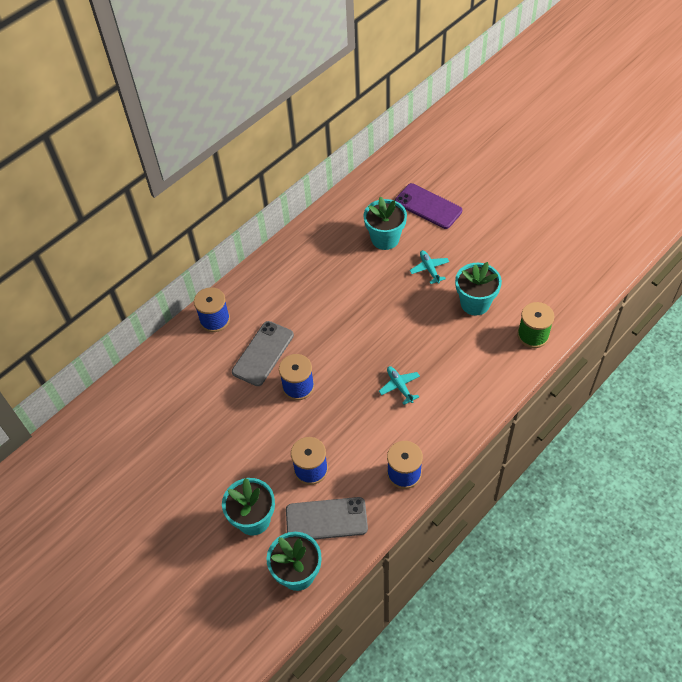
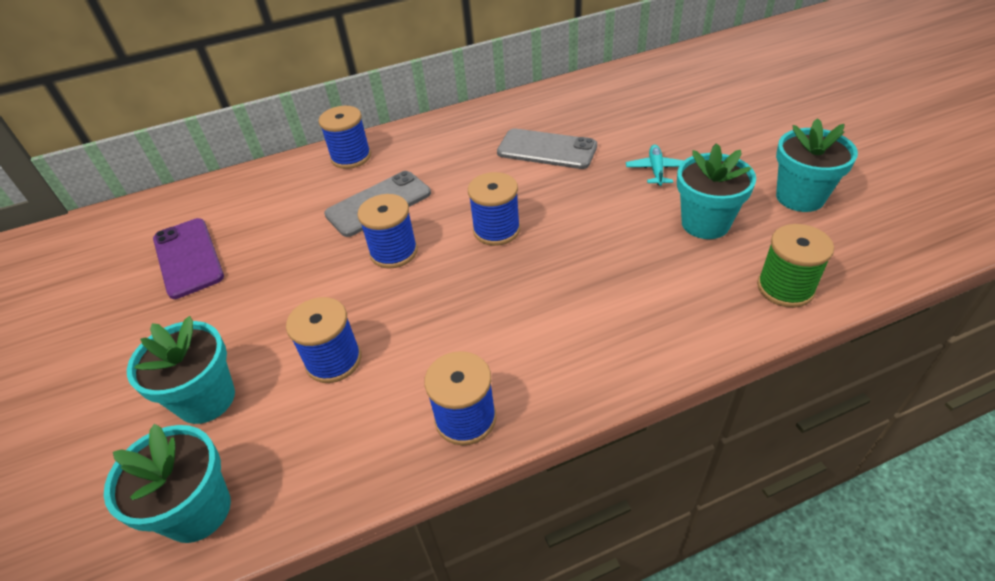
camera: 25 degrees right, 10 degrees down
grey phone [286,497,368,540] -> grey phone moved to [497,129,597,169]
turquoise flower pot [363,197,407,250] -> turquoise flower pot moved to [776,118,858,212]
turquoise plane [379,366,420,405] -> none
purple phone [395,183,462,229] -> purple phone moved to [153,218,224,299]
none -> blue spool [468,172,520,246]

